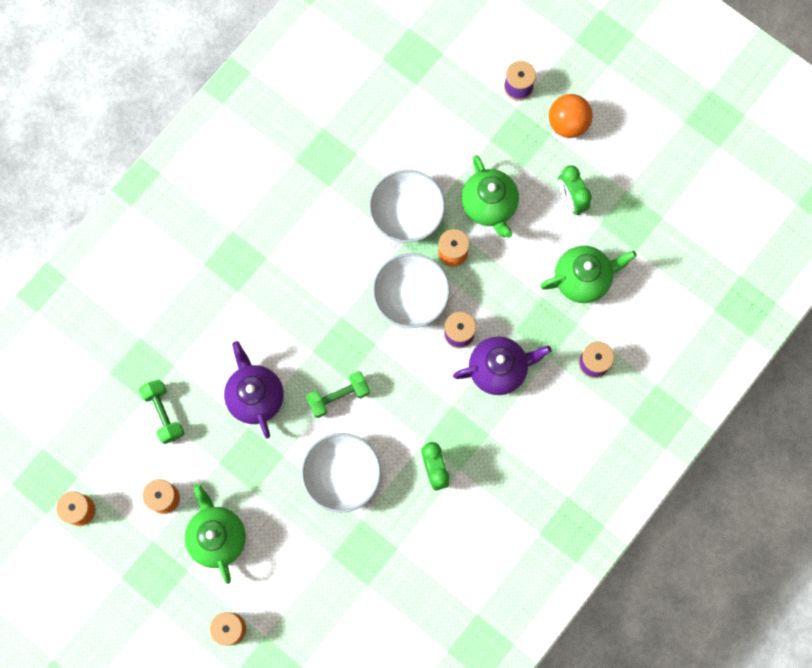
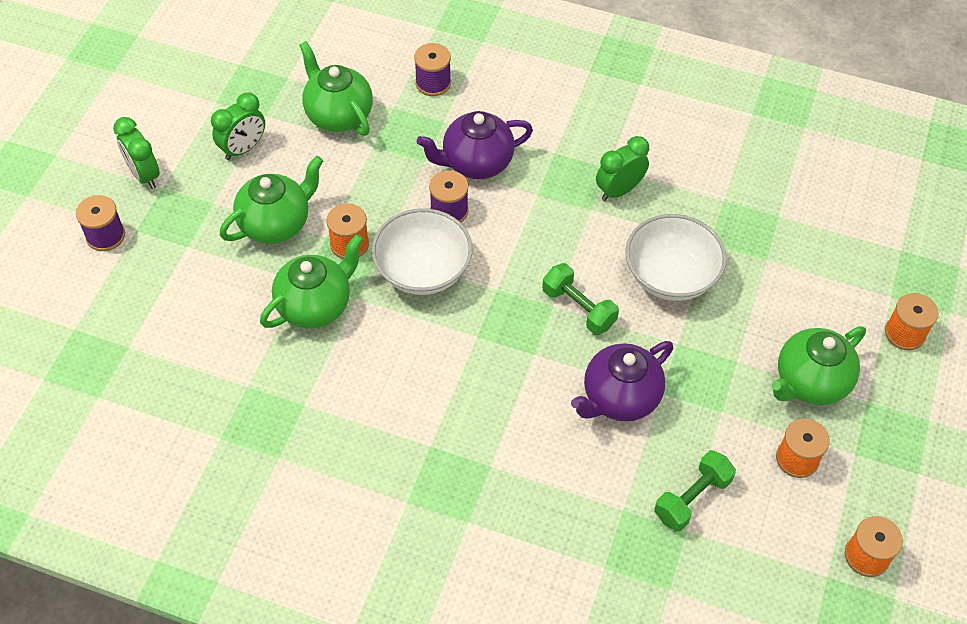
camera: 110 degrees left, 20 degrees down
white bowl [369,170,445,243] -> green teapot [260,234,364,328]
purple teapot [453,336,552,395] -> purple teapot turned 75 degrees counterclockwise [417,111,533,179]
orange ball [549,94,593,138] -> green clock [113,117,160,189]

